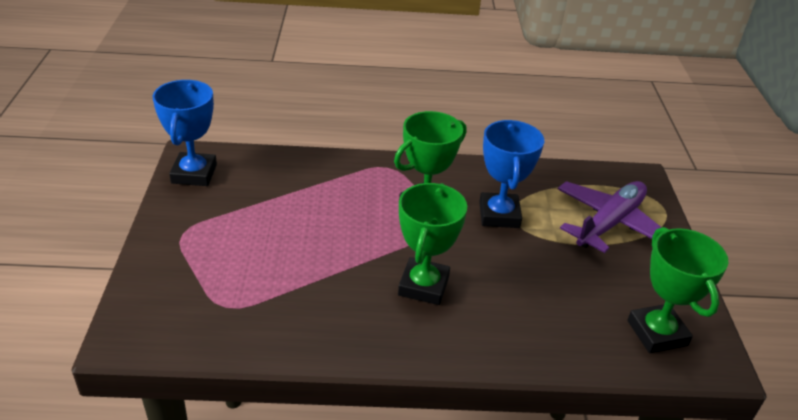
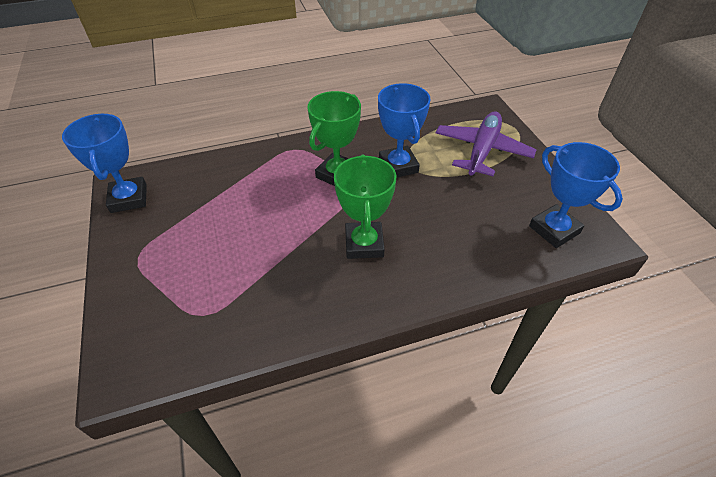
camera: 15 degrees left, 10 degrees up
green trophy [627,227,728,353] -> blue trophy [529,142,623,248]

